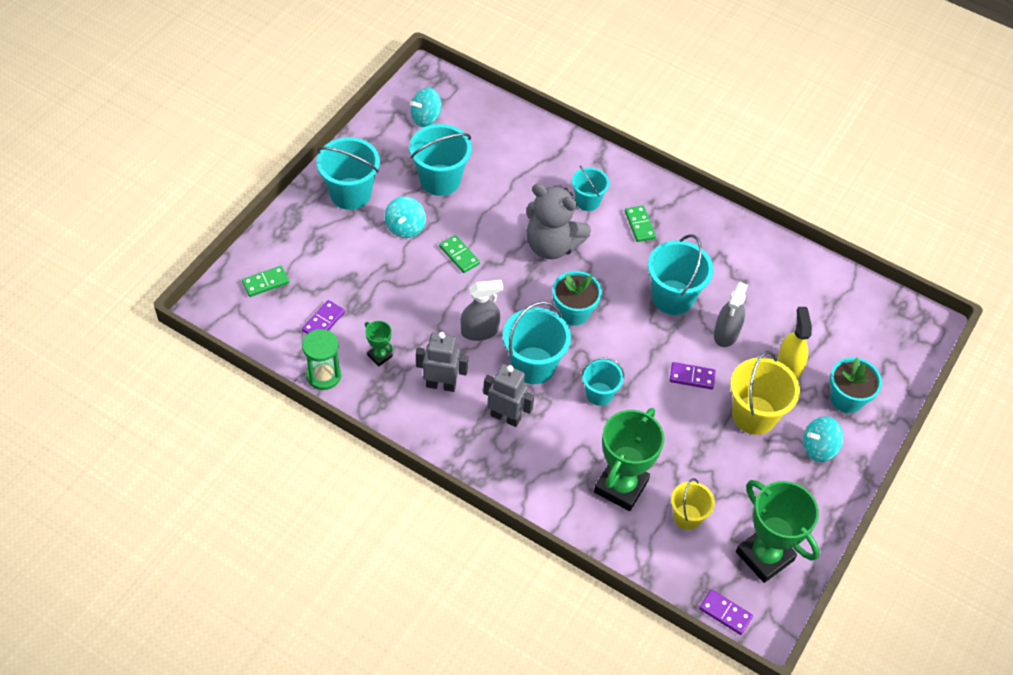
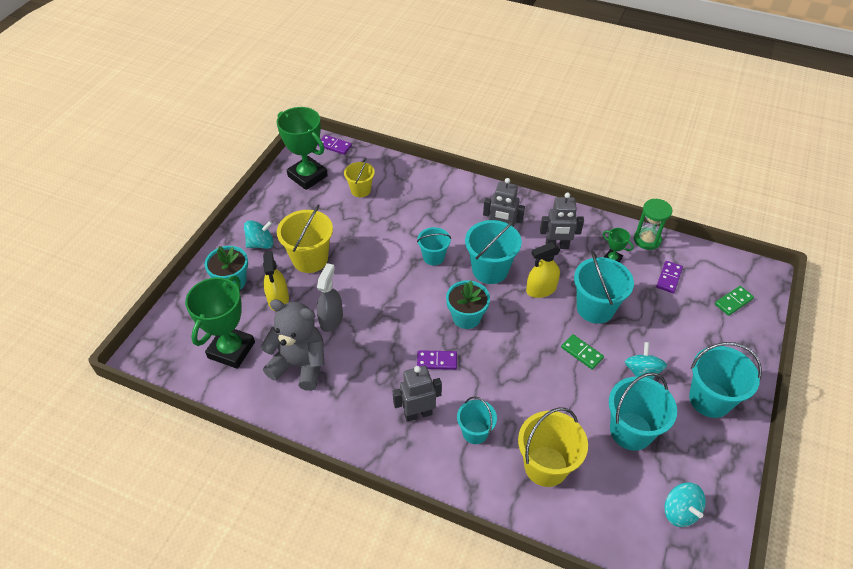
camera: 175 degrees right, 5 degrees down
turquoise spinning top [410,88,441,127] -> turquoise spinning top turned 105 degrees clockwise [664,483,706,527]
grey spray bottle [461,280,503,341] -> yellow spray bottle [526,242,560,298]
grey teddy bear [526,184,591,259] -> grey teddy bear moved to [261,299,325,391]
green trophy [594,408,664,511] -> green trophy moved to [185,276,255,369]
green domino [625,205,656,242] -> grey robot [393,366,442,422]
turquoise bucket [648,234,714,315] -> turquoise bucket moved to [574,251,634,324]
purple domino [670,362,716,390] -> purple domino moved to [417,350,457,370]
none -> yellow bucket [518,407,588,487]

